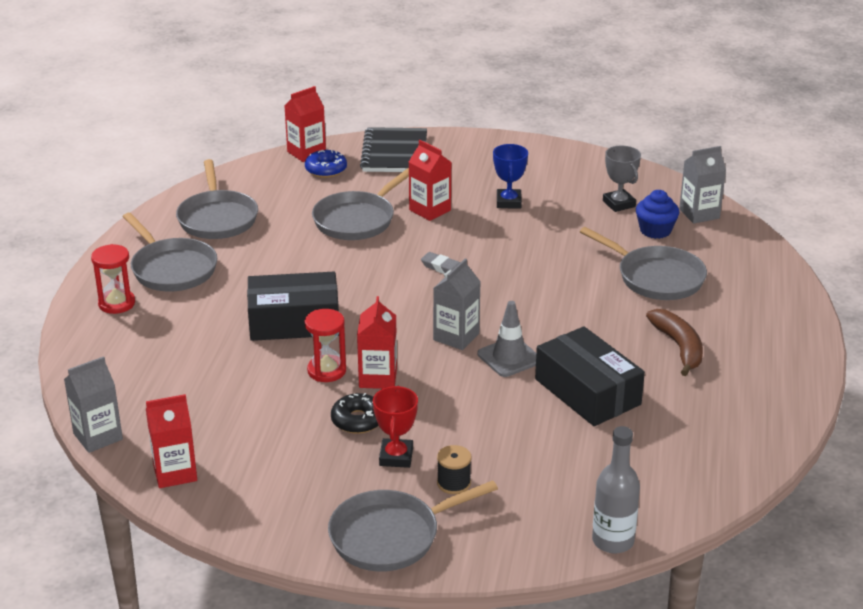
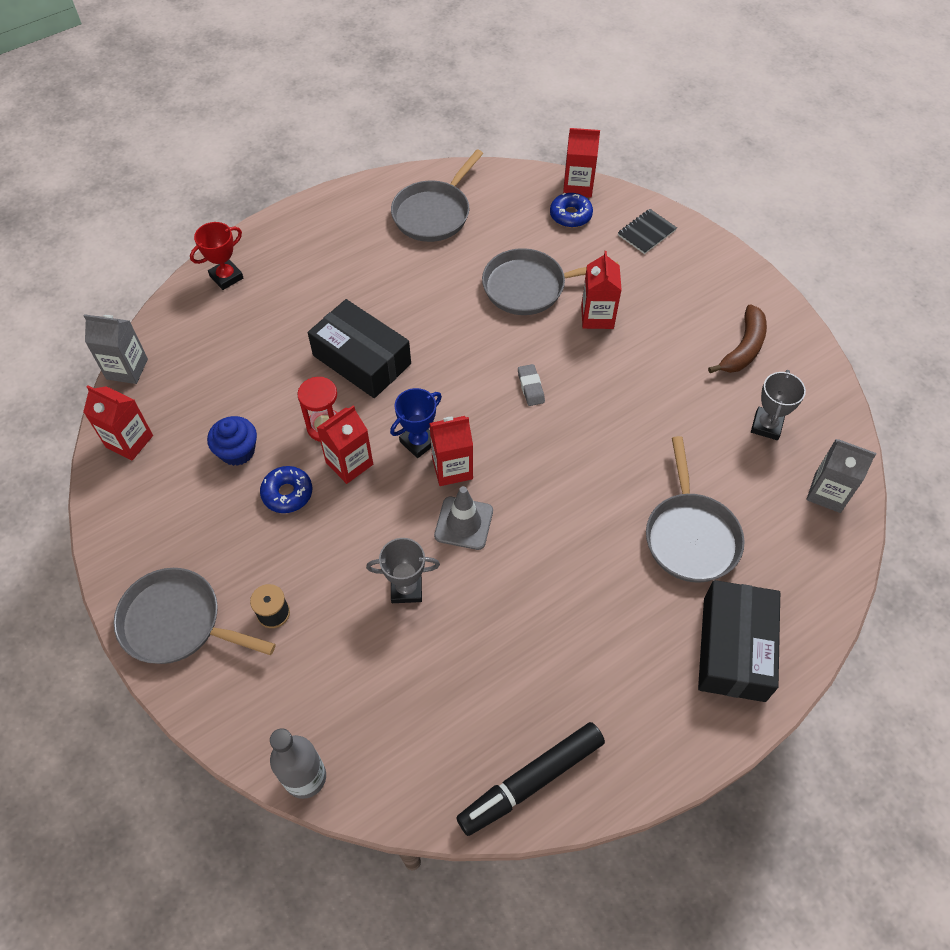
camera: 45 degrees right, 25 degrees up
red hourglass [91,244,135,314] -> none
grey pan [123,213,217,292] -> none
black donut [331,393,379,434] -> blue donut [260,466,312,513]
black notebook [360,127,427,172] -> black notebook [618,209,677,254], size x0.57
red trophy [373,386,418,468] -> red trophy moved to [190,222,243,290]
grey carton [433,259,481,350] -> red carton [429,416,473,486]
blue trophy [493,144,528,209] -> blue trophy moved to [390,388,442,458]
black box [535,326,645,426] -> black box moved to [698,580,780,702]
blue cupcake [636,190,679,239] -> blue cupcake moved to [207,416,257,466]
brown banana [646,309,703,376] -> brown banana moved to [708,304,767,373]
none -> grey trophy [366,538,440,603]
none -> black marker [456,722,605,836]

